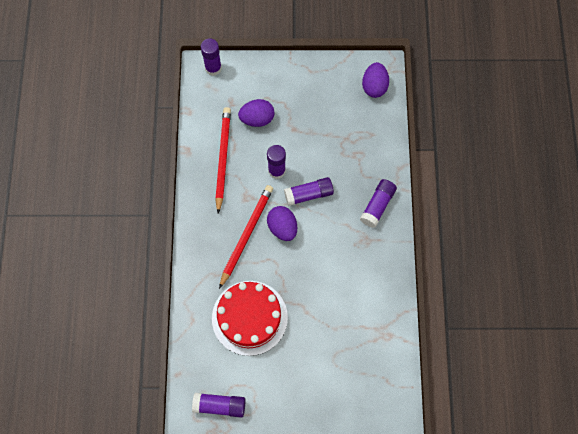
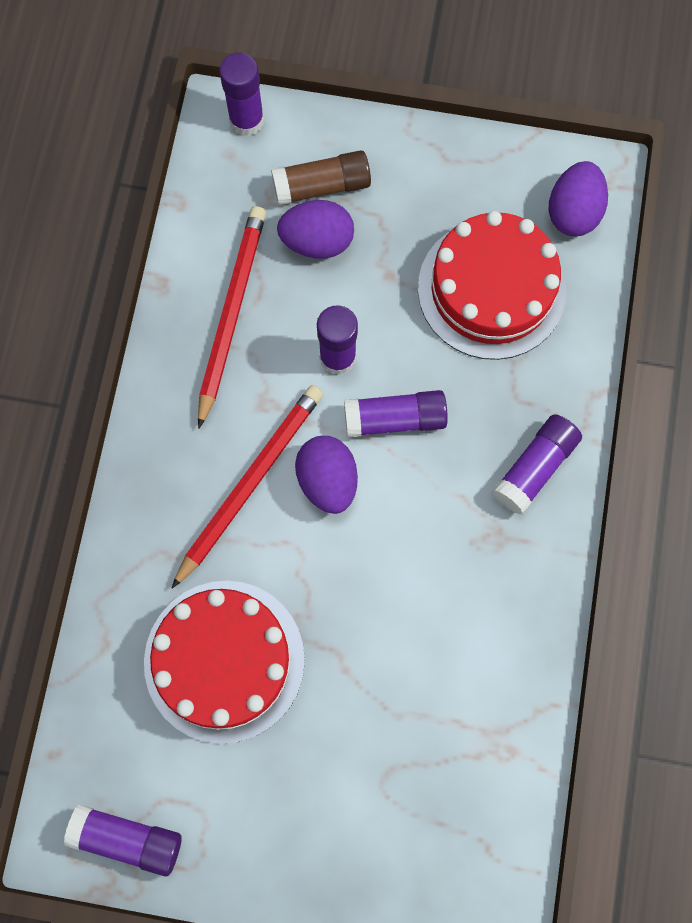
camera: 10 degrees right, 5 degrees up
none -> brown glue stick [271,150,371,205]
none -> red cake [418,211,566,360]

